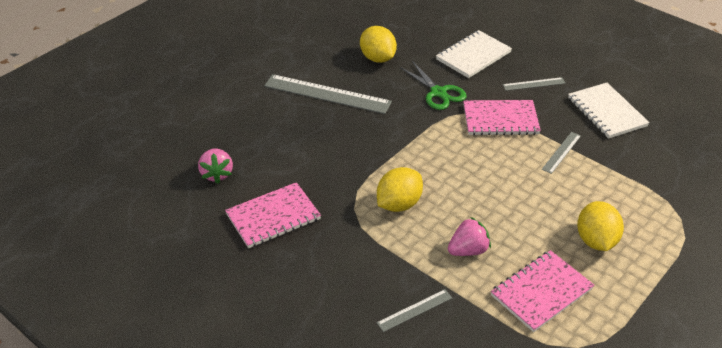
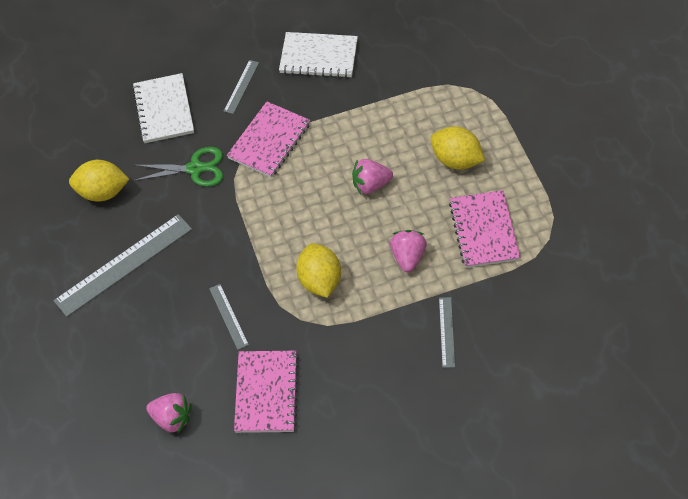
camera: 55 degrees left, 15 degrees up
grey ruler [542,132,581,174] -> grey ruler moved to [209,284,249,350]
none -> pink strawberry [352,159,393,194]

